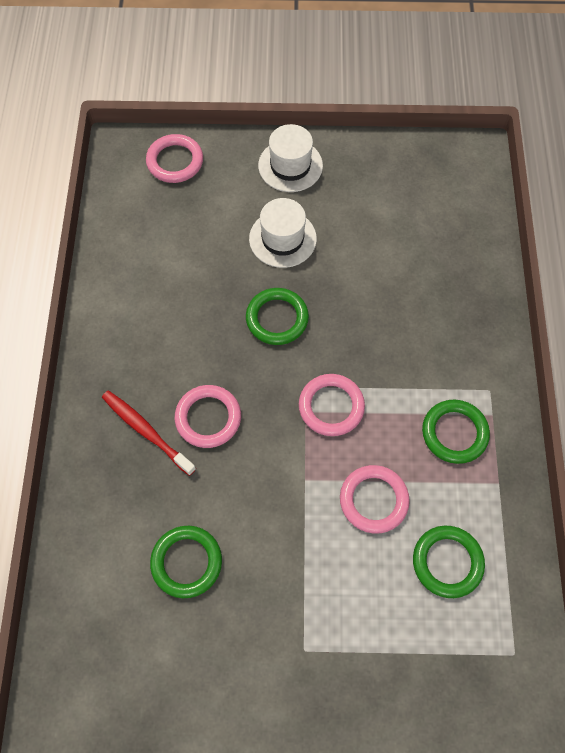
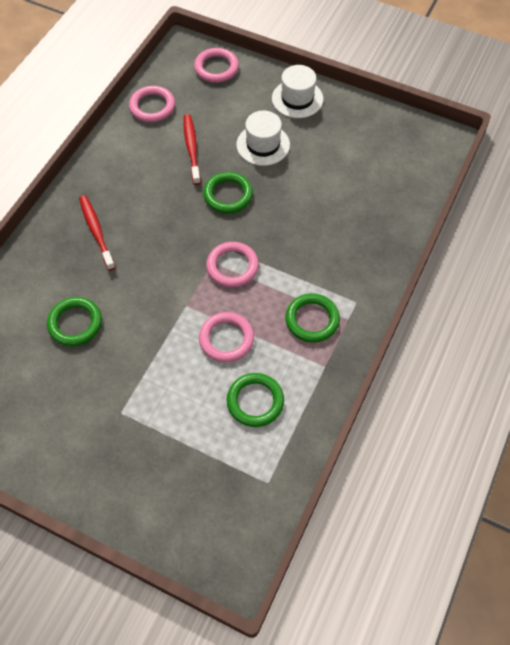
camera: 25 degrees right, 5 degrees down
pink ring [174,385,241,448] -> pink ring moved to [129,86,175,122]
none -> red toothbrush [184,114,201,185]

